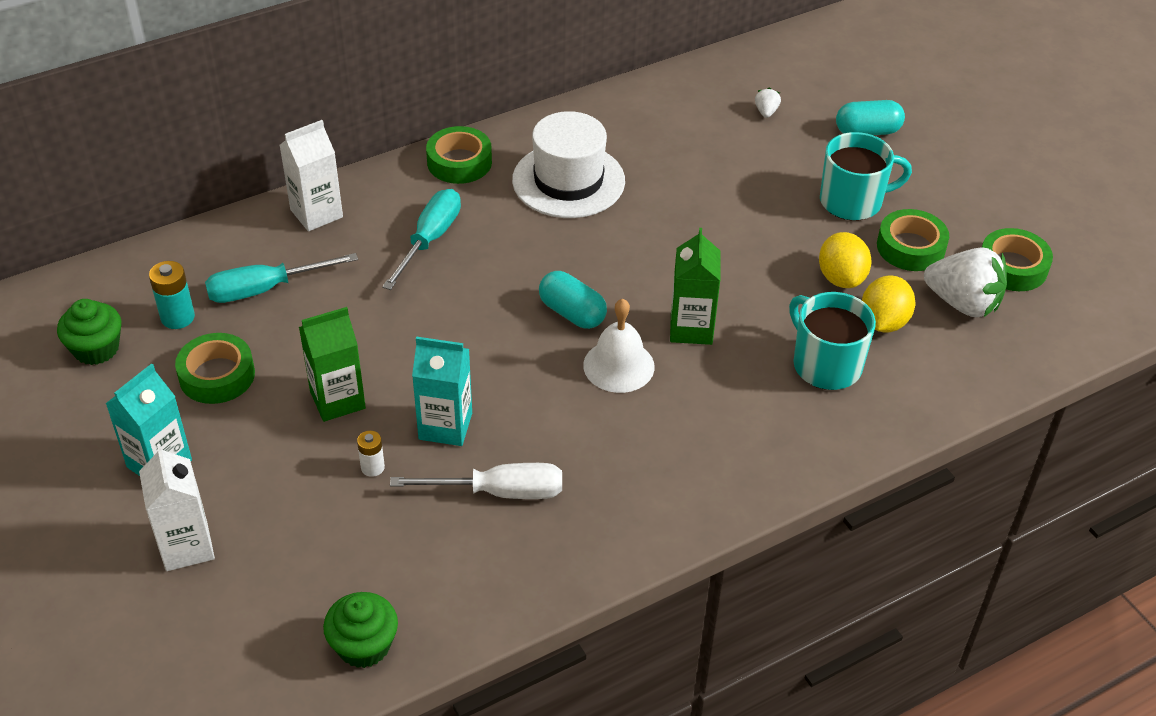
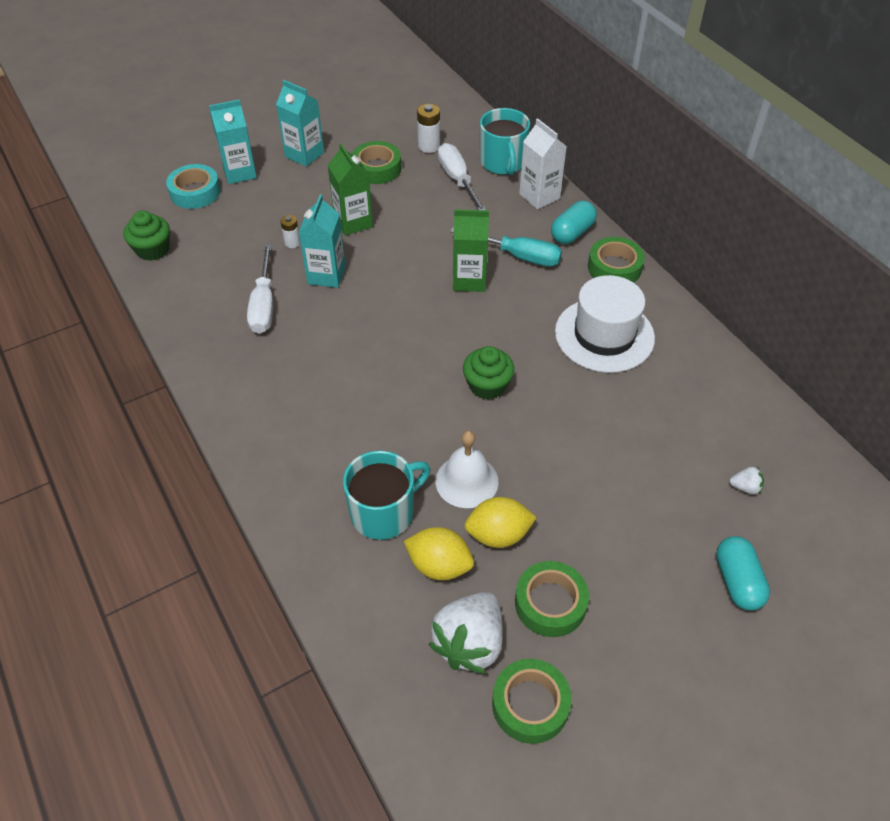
camera: 90 degrees right, 5 degrees up
green cupcake [57,299,122,365] -> green cupcake moved to [463,346,514,400]
white carton [139,444,215,571] -> turquoise carton [209,99,257,184]
turquoise battery [149,261,195,329] -> white battery [417,104,440,153]
turquoise screwdriver [205,253,358,303] -> white screwdriver [438,143,486,210]
turquoise capsule [539,271,607,329] -> turquoise capsule moved to [551,201,597,244]
white bell [583,299,655,393] -> white bell moved to [436,431,499,508]
green carton [670,228,720,345] -> green carton moved to [453,209,489,292]
turquoise mug [820,132,912,221] -> turquoise mug moved to [480,108,530,175]
none -> turquoise tape [166,164,221,209]

